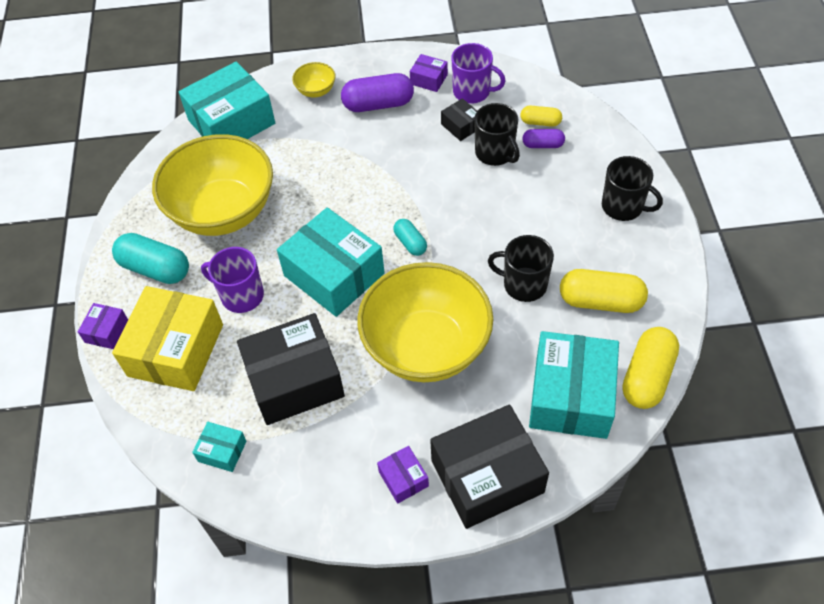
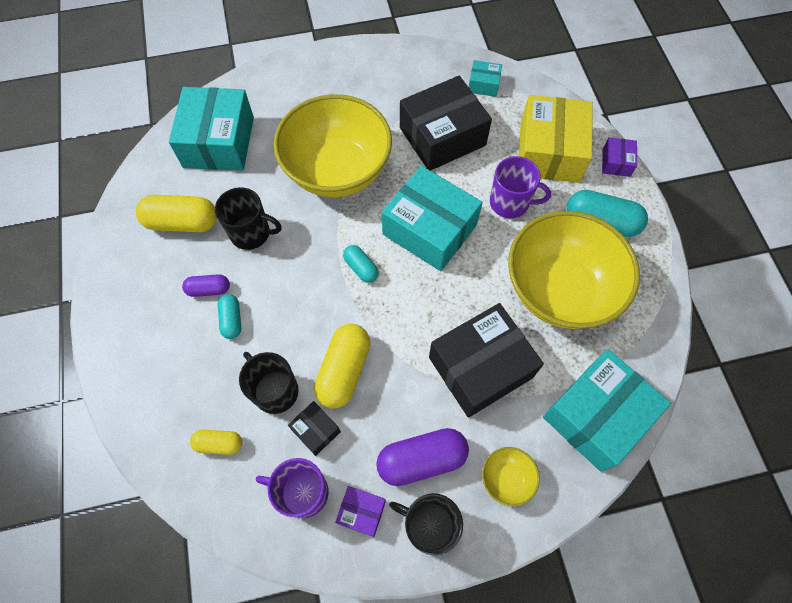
camera: 170 degrees right, 10 degrees up
purple box [377,446,429,504] -> none
black box [430,404,549,529] -> black box moved to [429,303,544,418]
purple capsule [522,129,565,148] -> purple capsule moved to [182,274,230,297]
black mug [602,156,663,221] -> black mug moved to [389,493,463,555]
yellow capsule [623,327,679,409] -> yellow capsule moved to [314,324,370,409]
none -> turquoise capsule [218,294,241,339]

